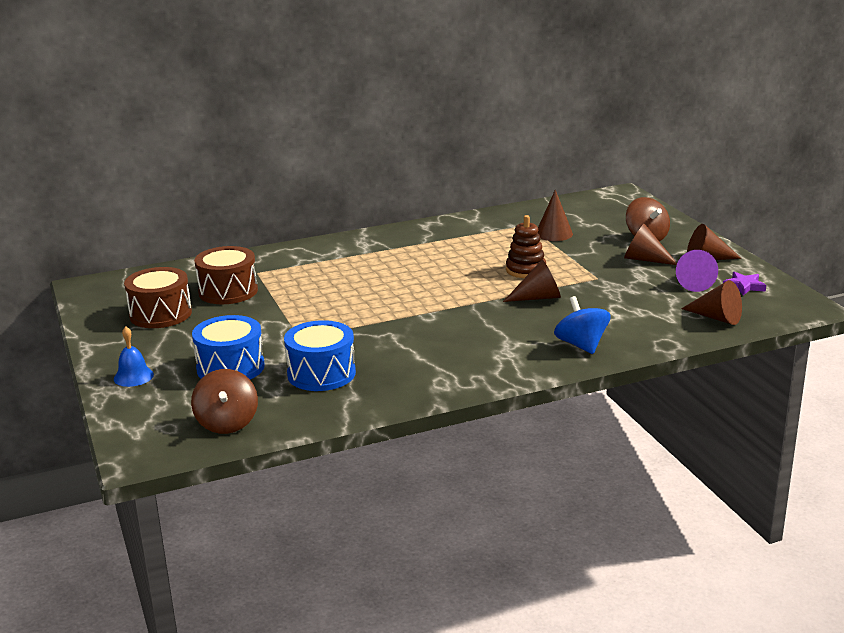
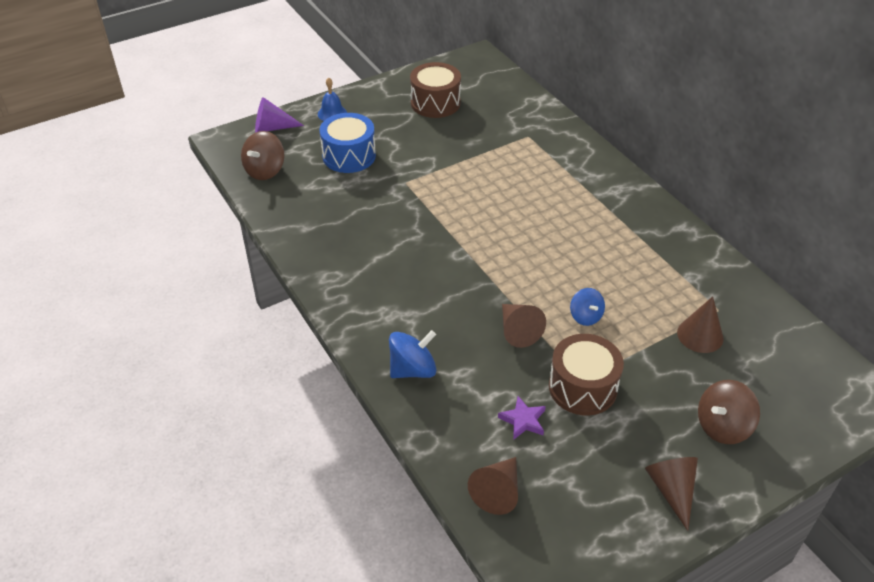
camera: 80 degrees right, 20 degrees up
brown spinning top [191,369,258,434] -> brown spinning top turned 45 degrees counterclockwise [241,131,284,180]
brown drum [194,246,258,304] -> brown drum moved to [549,334,624,415]
blue drum [284,320,356,391] -> none
brown stacking toy [506,215,546,278] -> blue spinning top [570,288,605,326]
brown cone [624,224,677,265] -> none
purple cone [676,250,718,292] -> purple cone moved to [255,97,304,133]
purple star [723,272,766,295] -> purple star moved to [498,396,546,439]

